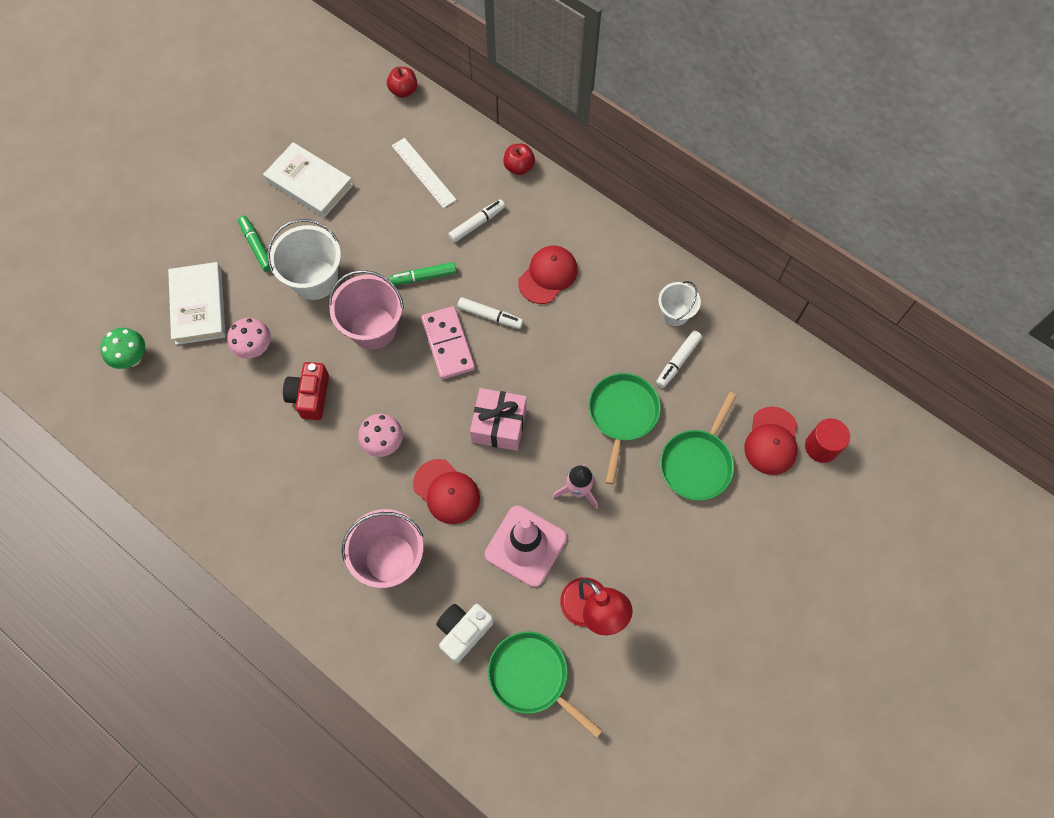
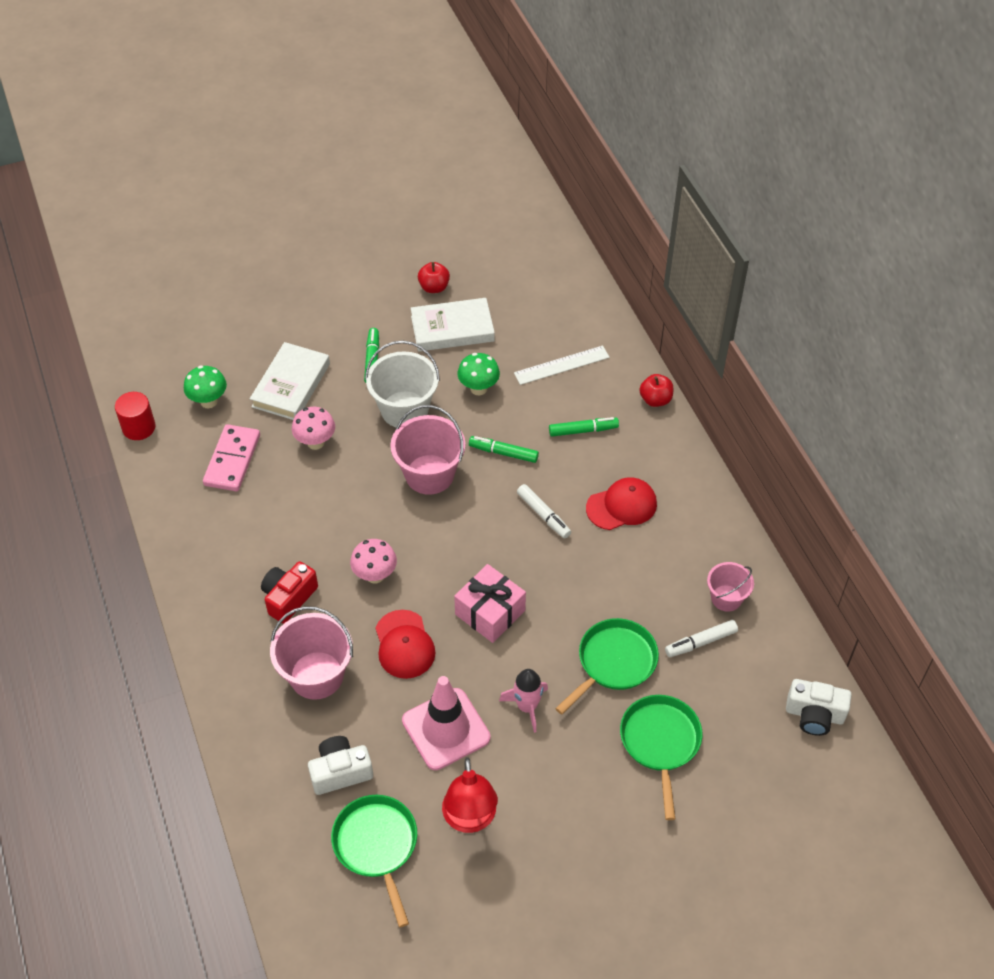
camera: 30 degrees right, 15 degrees down
white book [263,142,353,218] -> white book turned 75 degrees counterclockwise [411,298,495,352]
red camera [283,362,329,420] -> red camera moved to [261,561,318,624]
red apple [387,67,417,98] -> red apple moved to [418,262,450,293]
white ruler [392,138,456,208] -> white ruler turned 75 degrees clockwise [514,345,610,385]
pink domino [421,306,475,379] -> pink domino moved to [203,424,260,491]
white marker [448,199,505,243] -> green marker [549,417,619,437]
white bucket [658,281,701,326] -> pink bucket [707,562,754,612]
green pan [660,392,737,501] -> green pan turned 120 degrees clockwise [620,695,702,820]
red cap [744,407,798,475] -> none
red cylinder [805,418,850,463] -> red cylinder moved to [115,392,155,440]
none -> green mushroom [458,353,500,395]
none -> white camera [786,679,852,736]

